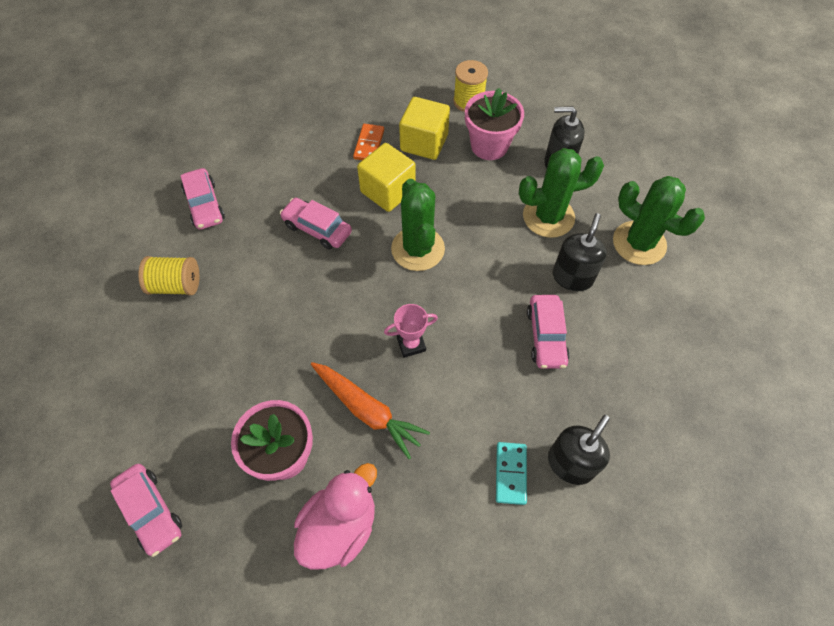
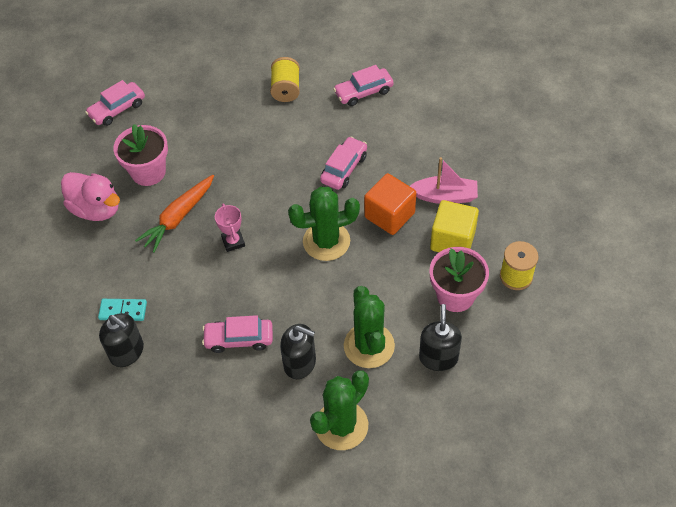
camera: 90 degrees right, 5 degrees down
orange domino [353,124,384,160] -> pink boat [410,157,478,204]
yellow cube [357,143,416,212] -> orange cube [364,173,416,235]

